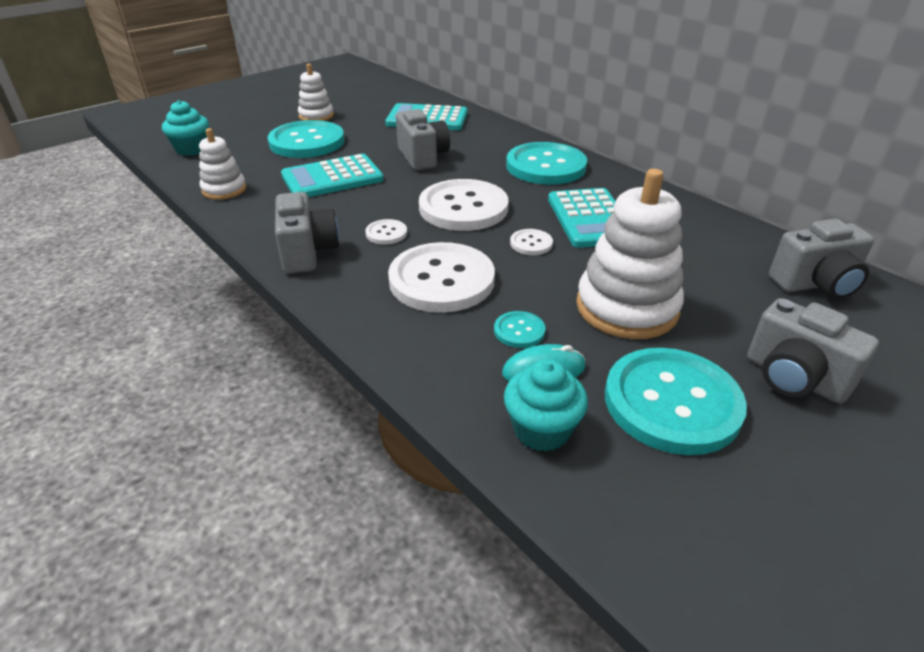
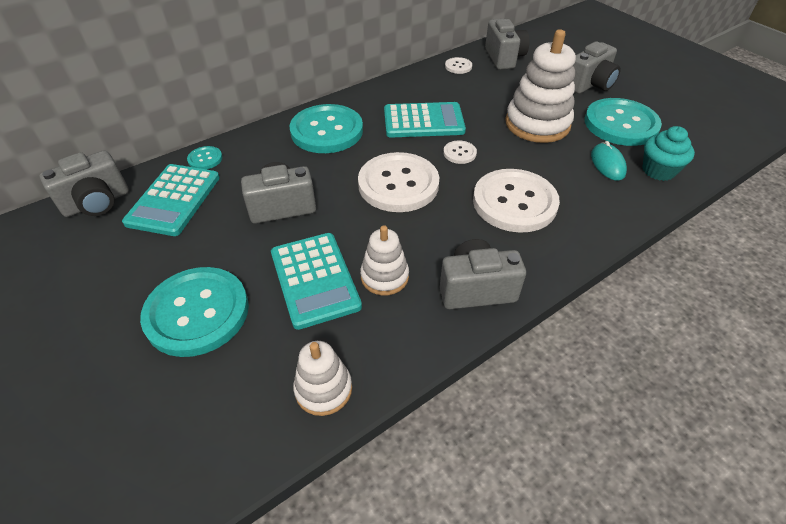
camera: 85 degrees left, 10 degrees up
turquoise cupcake [162,100,209,156] -> none
white stacking toy [298,64,334,121] -> white stacking toy moved to [360,225,409,295]
white button [365,219,407,245] -> white button moved to [445,57,472,74]
turquoise button [494,311,546,348] -> turquoise button moved to [187,146,222,169]
none -> grey camera [39,150,129,217]

